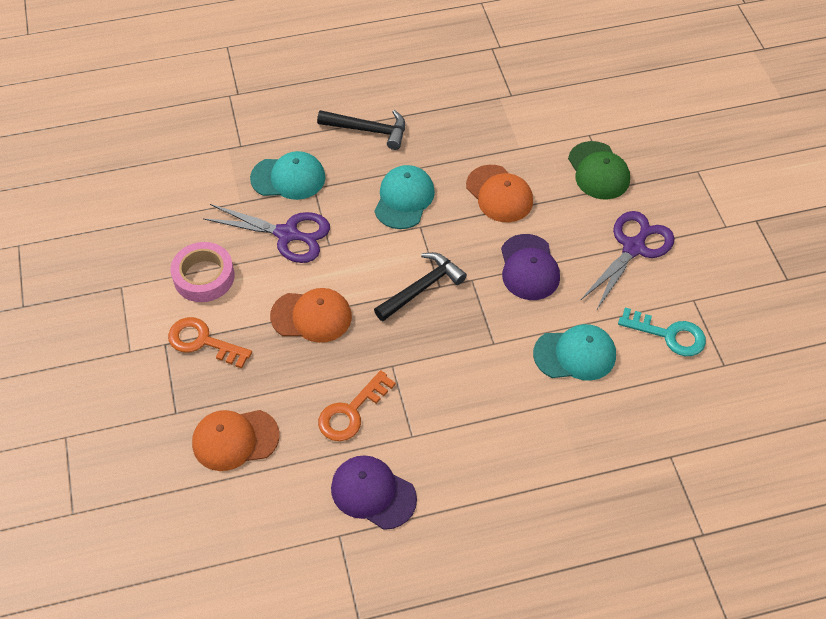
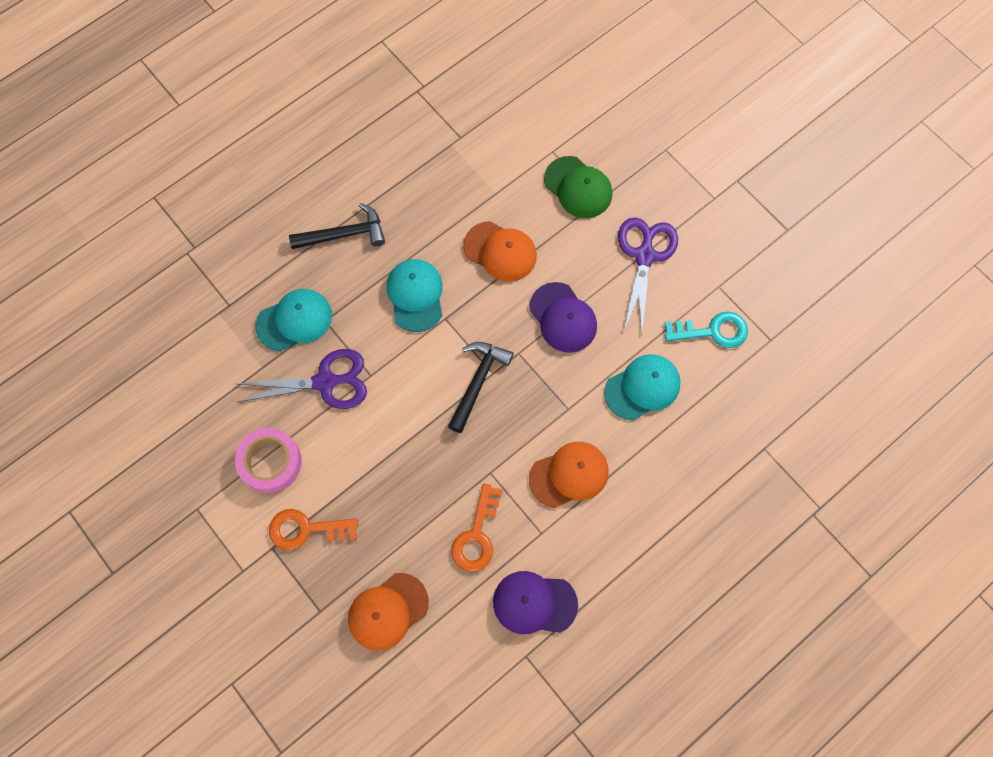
camera: 25 degrees left, 15 degrees up
orange cap [270,288,352,343] -> orange cap moved to [529,442,609,508]

